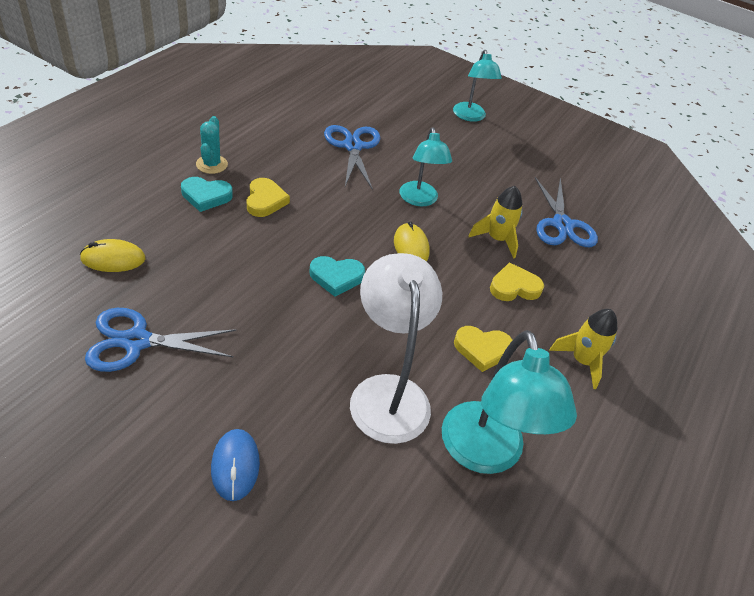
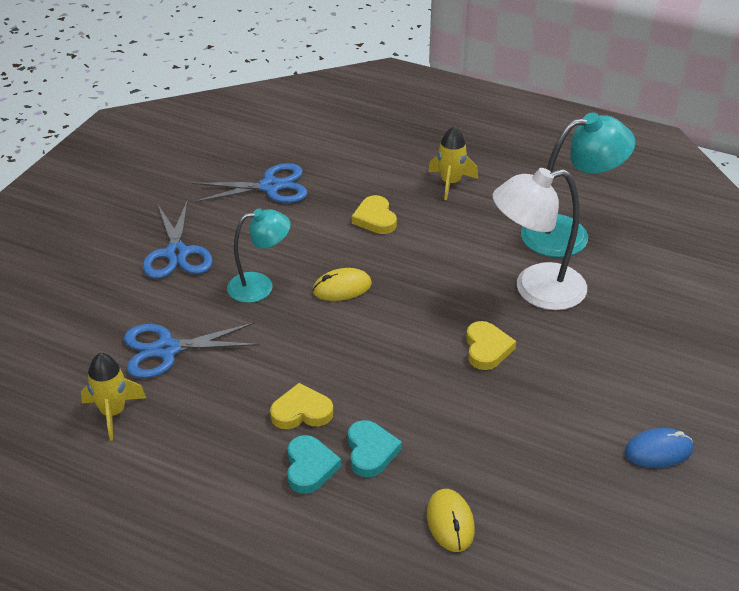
camera: 90 degrees left, 5 degrees down
blue scissors [85,308,237,372] -> blue scissors moved to [143,199,213,279]
turquoise cactus [196,116,228,174] -> none
blue mouse [211,429,260,501] -> blue mouse moved to [625,428,693,468]
turquoise heart [309,256,365,297] -> turquoise heart moved to [348,420,402,477]
turquoise lamp [453,50,502,122] -> none
yellow heart [454,326,512,372] -> yellow heart moved to [466,321,516,370]
yellow rocket [469,186,522,259] -> yellow rocket moved to [81,353,146,441]

